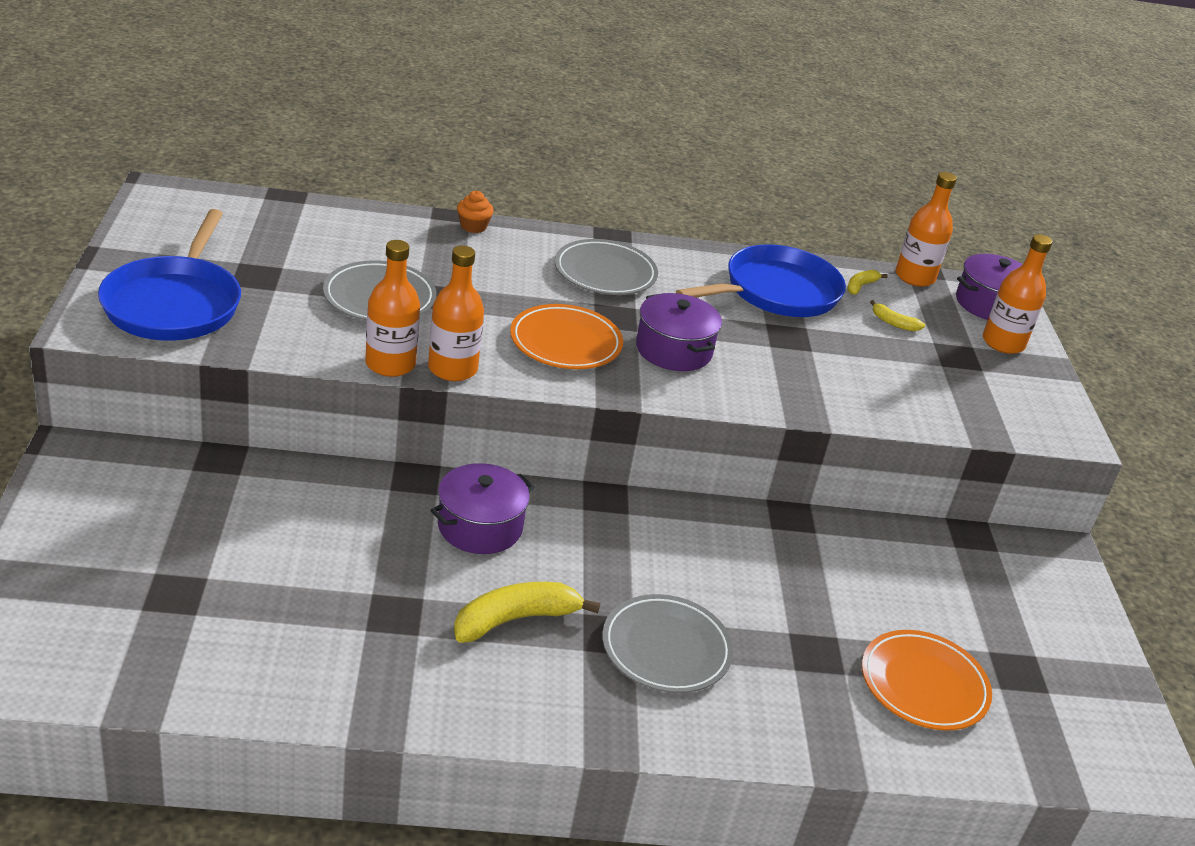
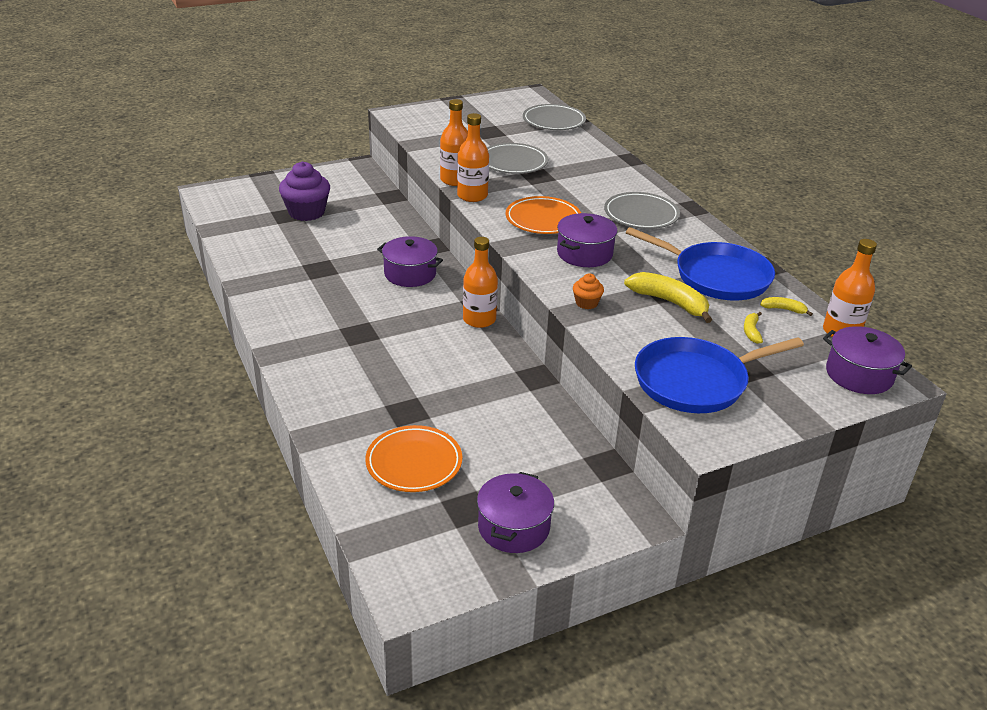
camera: 70 degrees right, 0 degrees up
blue pan [98,209,241,341] -> blue pan moved to [635,337,804,413]
yellow banana [454,582,600,643] -> yellow banana moved to [624,272,712,323]
orange cupcake [457,191,494,233] -> orange cupcake moved to [573,273,604,309]
grey plate [602,594,733,693] -> grey plate moved to [523,104,586,130]
orange bottle [983,234,1052,354] -> orange bottle moved to [463,237,498,328]
none -> purple cupcake [279,161,330,221]
none -> purple pot [477,472,554,553]

